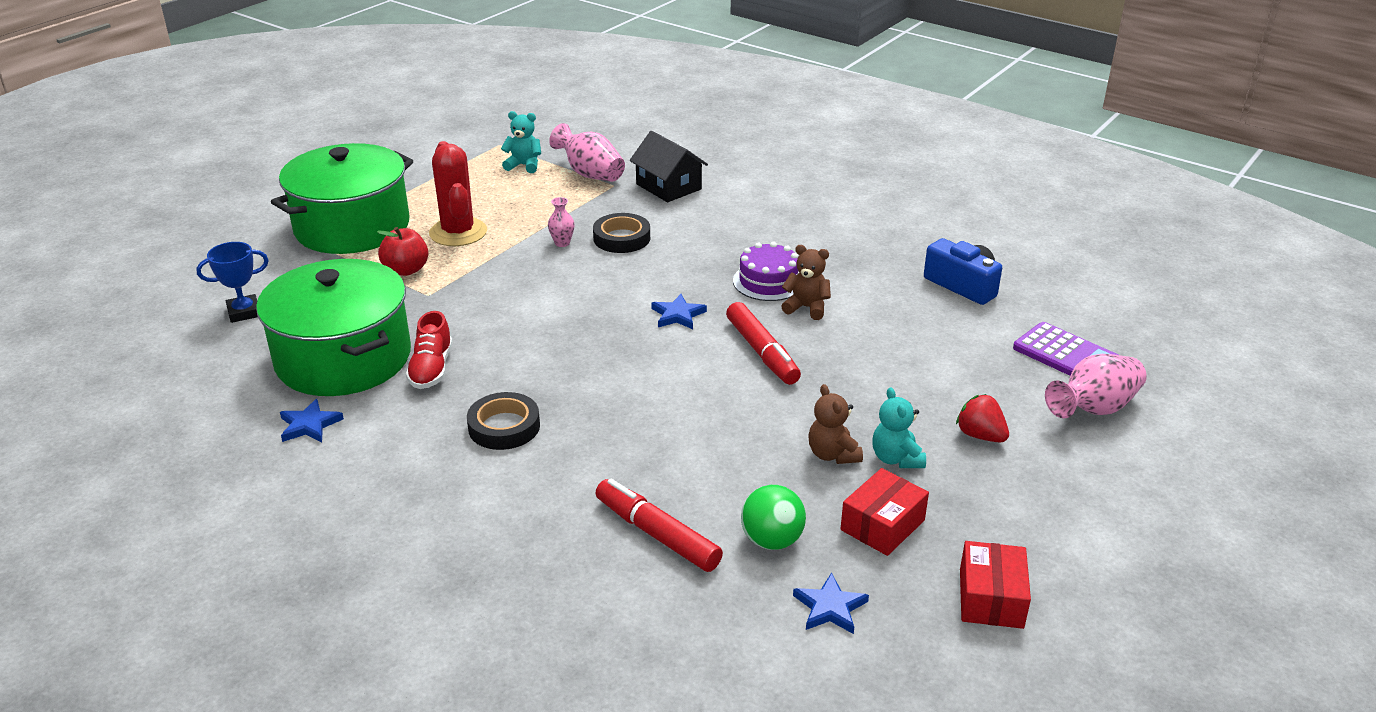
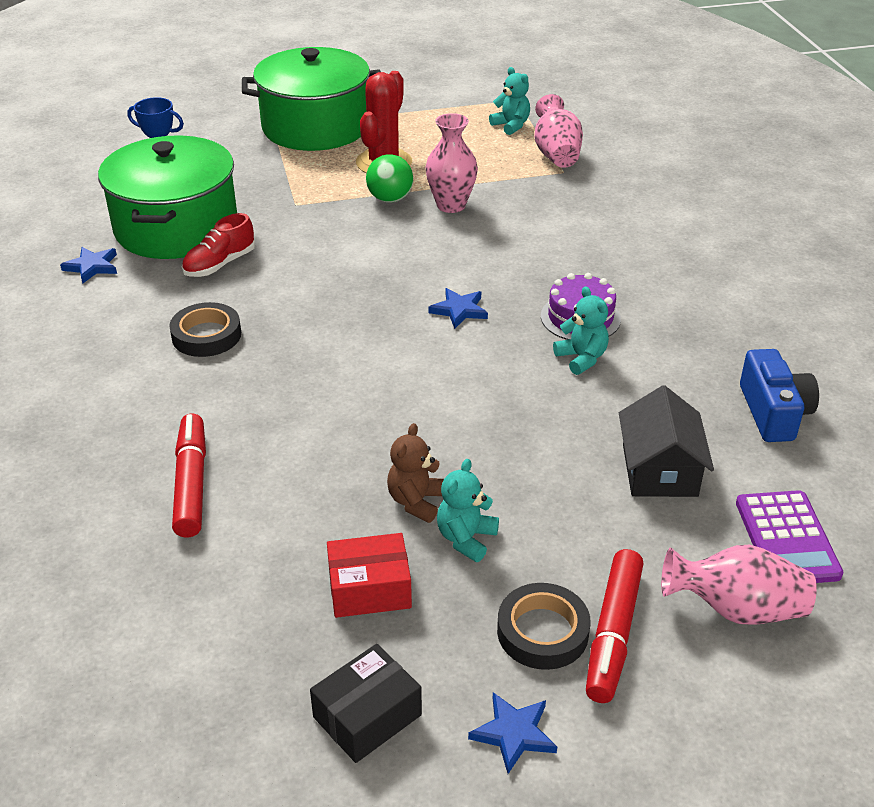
camera: 40 degrees right, 5 degrees up
red apple [377,227,428,276] -> none
pink vase [548,197,575,247] -> pink vase [425,113,478,213], size x1.88
black tape [593,213,650,253] -> black tape moved to [497,583,591,670]
black house [630,131,708,202] -> black house moved to [619,385,714,497]
red marker [726,302,801,385] -> red marker moved to [586,549,643,703]
green ball [741,485,806,550] -> green ball moved to [366,154,413,202]
brown teddy bear [781,245,831,320] -> turquoise teddy bear [553,286,609,375]
blue star [793,572,869,634] -> blue star moved to [468,692,557,774]
red strawberry [956,394,1009,443] -> none
red box [960,541,1031,629] -> black box [310,644,422,763]

